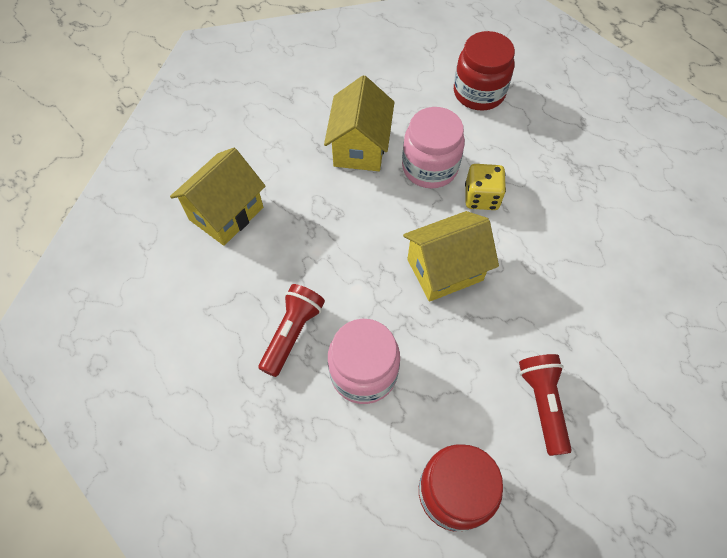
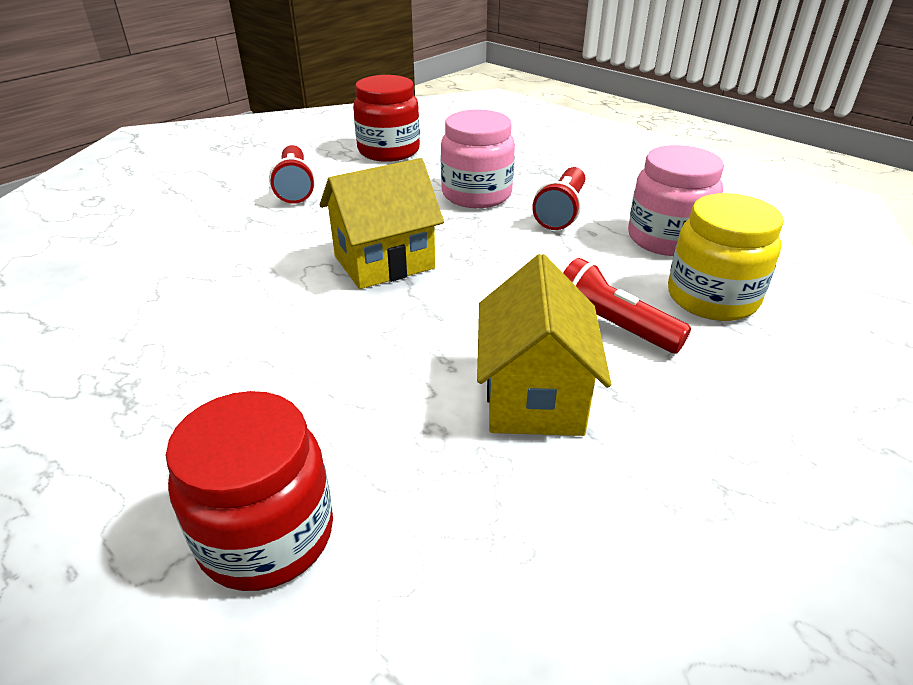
camera: 175 degrees right, 25 degrees down
yellow house [170,148,266,246] -> yellow jar [668,193,784,321]
pink jar [402,107,465,189] -> pink jar moved to [628,145,724,256]
yellow dice [465,164,506,210] -> none
none -> red flashlight [563,258,691,353]

